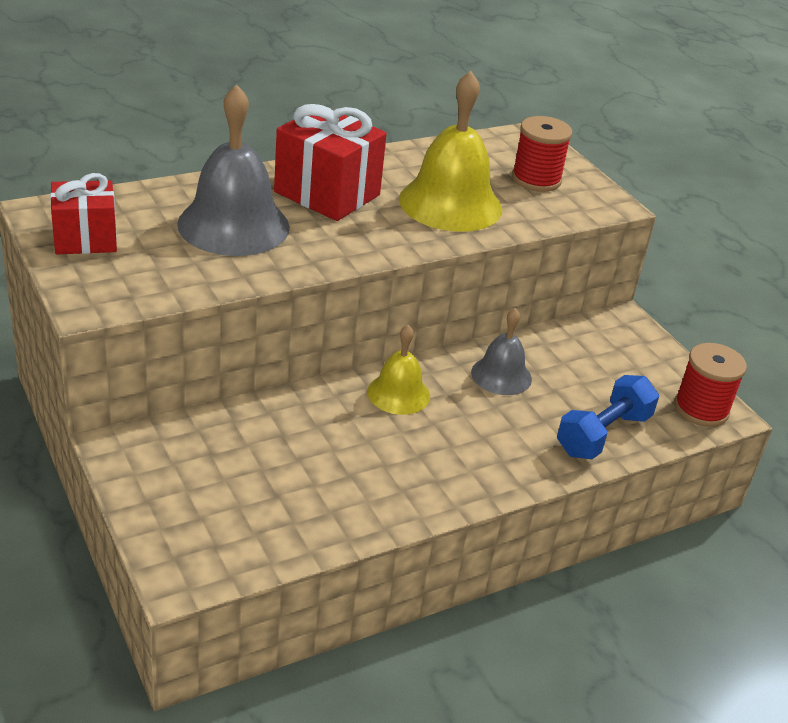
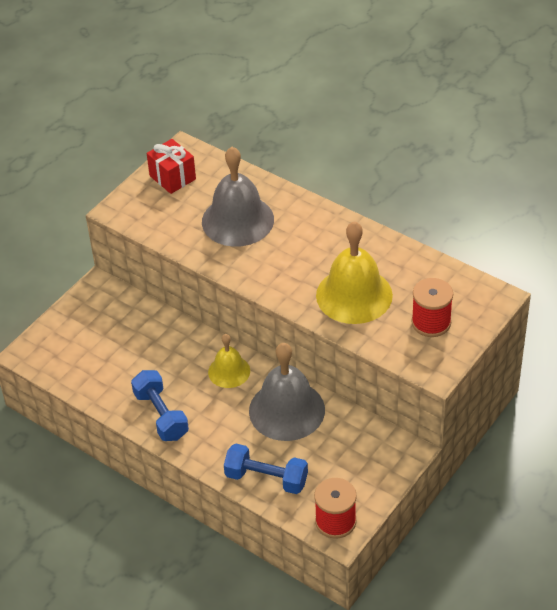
camera: 70 degrees right, 10 degrees up
red gift [274,104,387,221] -> none
grey bell [471,308,532,395] -> grey bell [249,343,325,441], size x1.76
none -> blue dumbbell [131,370,189,441]

